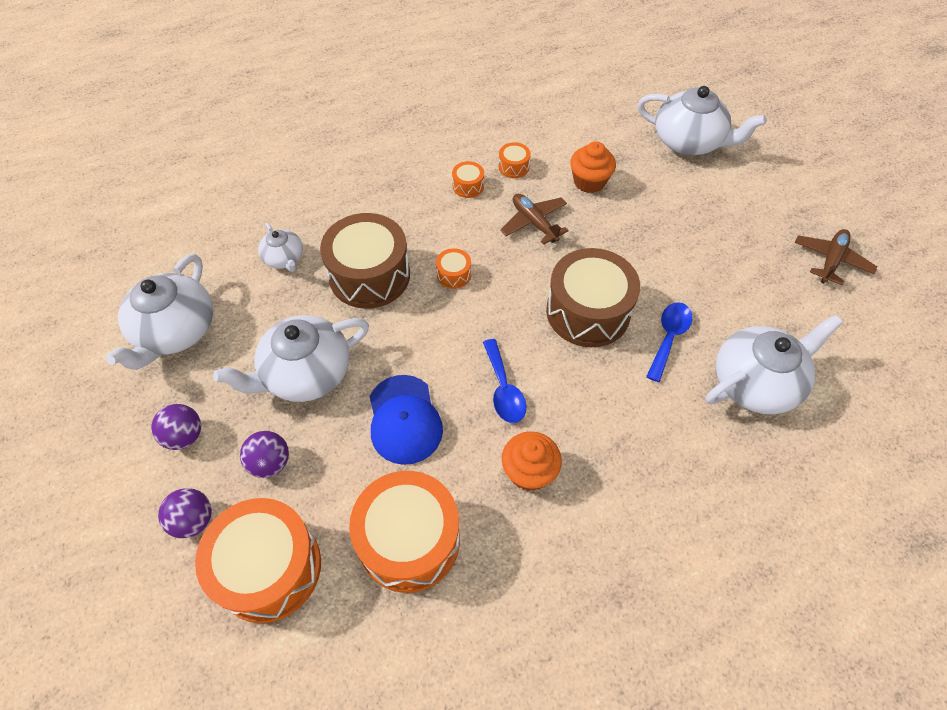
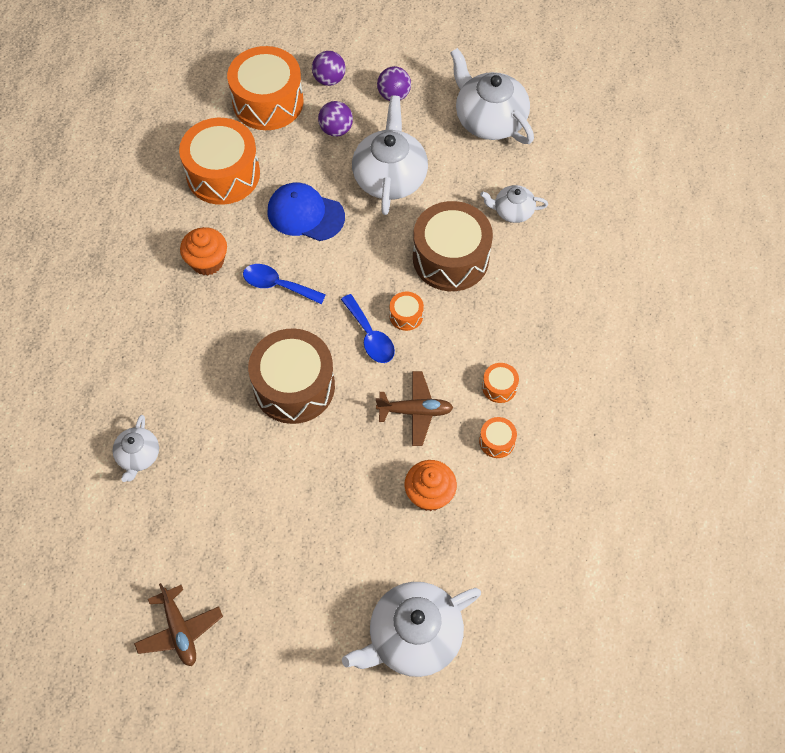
camera: 125 degrees right, 5 degrees up
blue spoon [646,302,693,382] -> blue spoon moved to [341,294,395,363]
white teapot [706,315,843,414] -> white teapot [112,415,159,482], size x0.53

